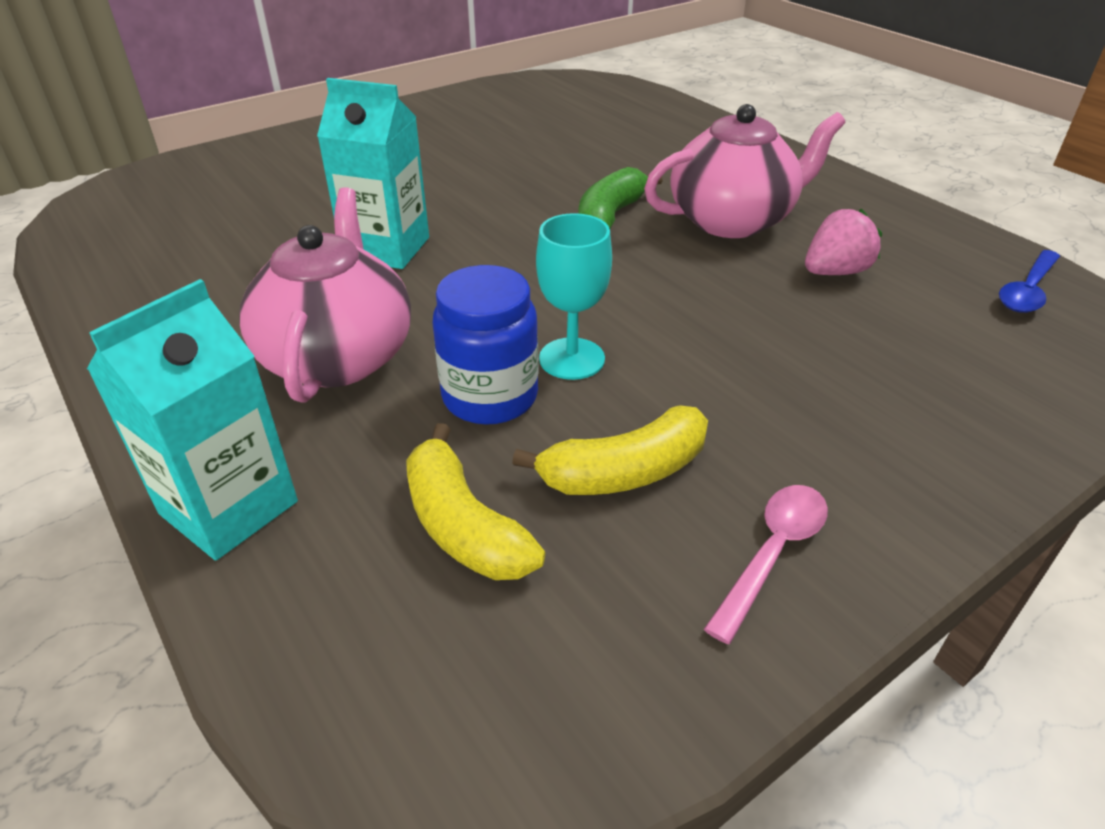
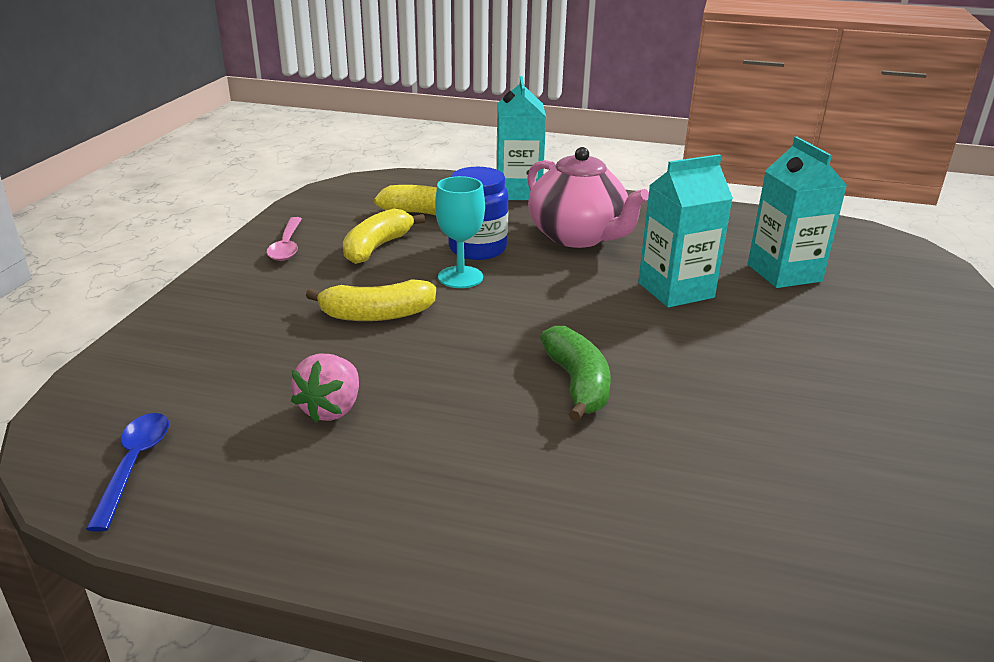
camera: 140 degrees right, 10 degrees down
pink teapot [644,104,846,238] -> none
none -> yellow banana [306,279,436,321]
none -> turquoise carton [748,137,847,288]

